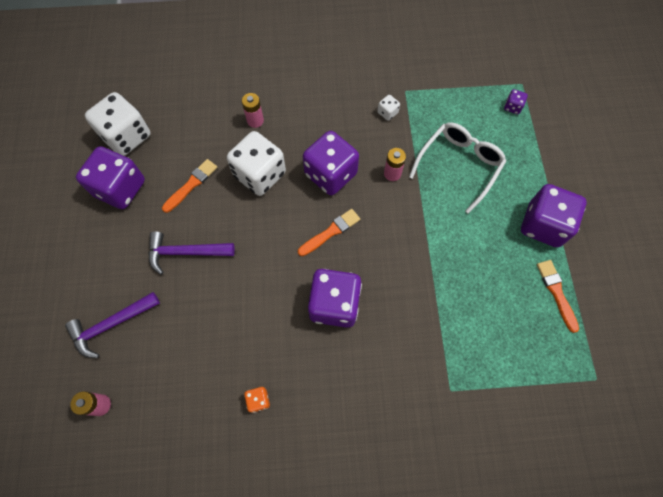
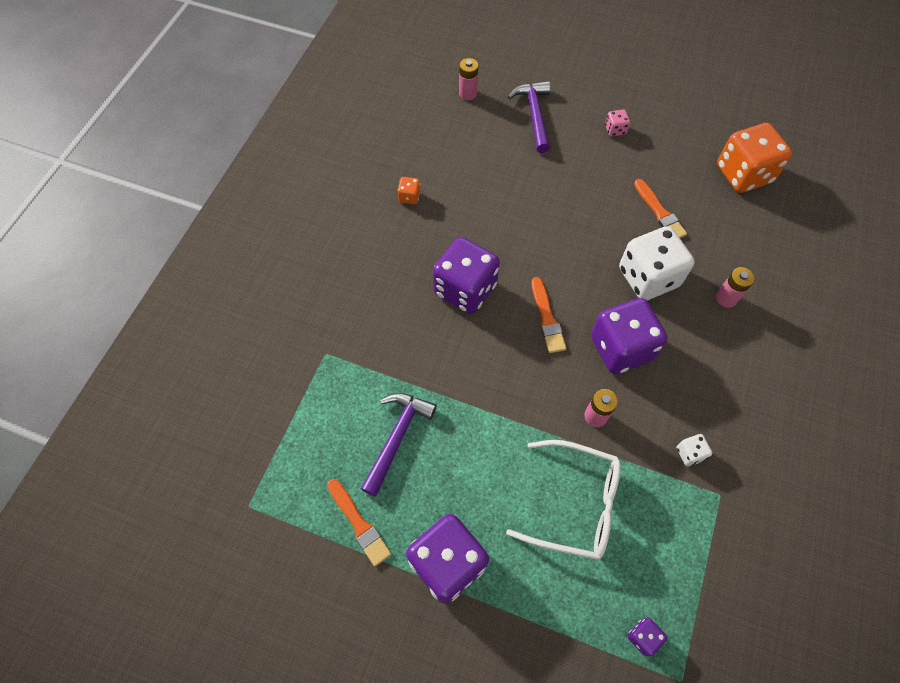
camera: 115 degrees right, 5 degrees down
purple dice [76,146,145,209] -> none
white dice [85,92,151,156] -> orange dice [717,123,792,193]
purple hammer [148,231,235,275] -> purple hammer moved to [361,393,437,497]
white glasses [409,122,506,214] -> white glasses turned 45 degrees counterclockwise [506,440,621,560]
orange brush [537,260,579,333] -> orange brush turned 45 degrees clockwise [327,479,391,566]
none -> pink dice [605,109,630,136]

